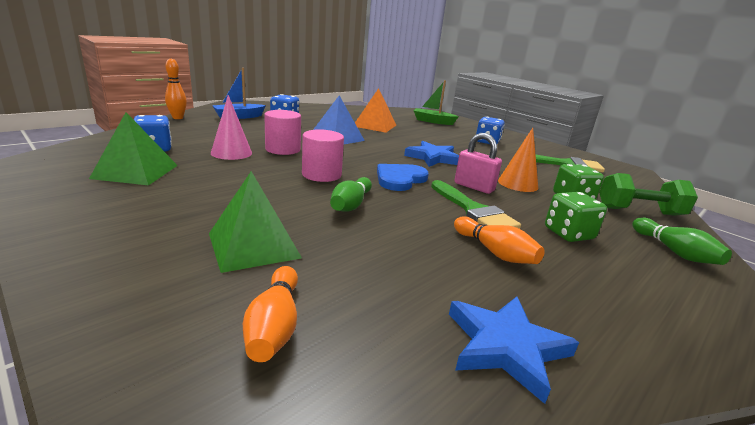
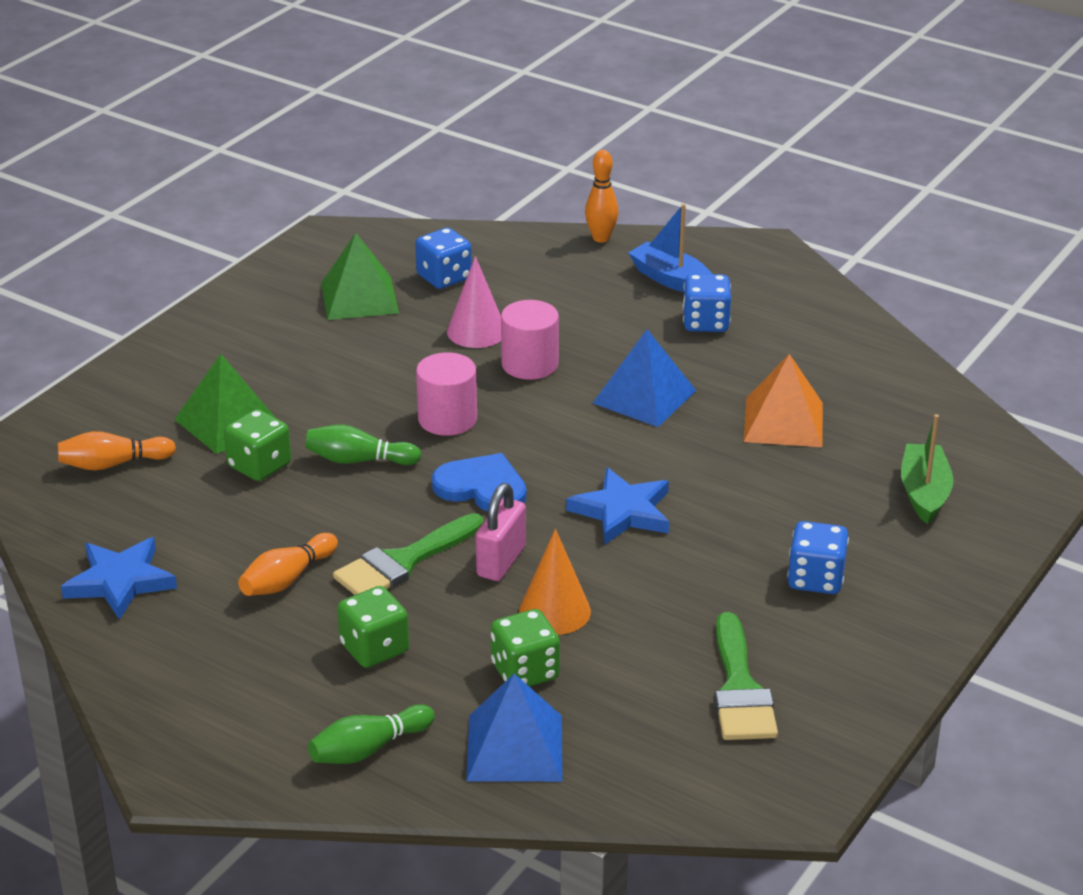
camera: 80 degrees right, 10 degrees up
green dumbbell [599,173,698,216] -> blue pyramid [467,673,562,782]
none -> green dice [224,409,291,481]

